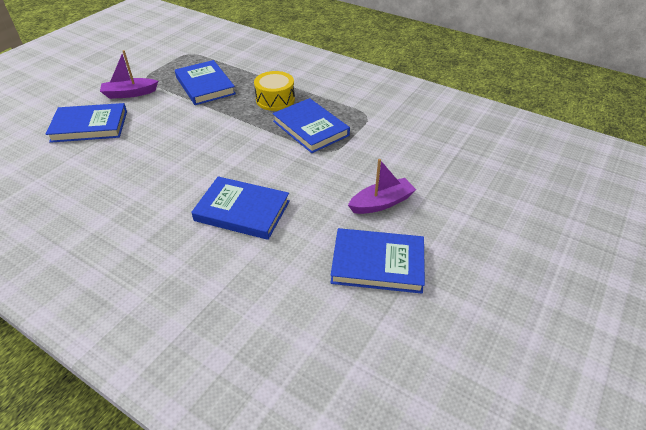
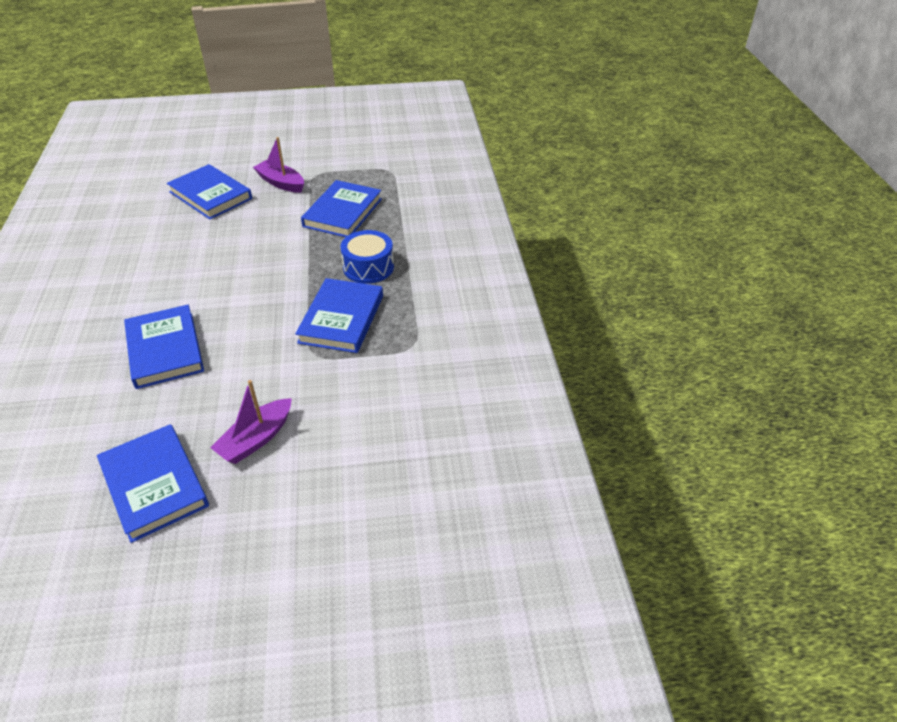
camera: 50 degrees right, 0 degrees up
yellow drum [254,71,295,111] -> blue drum [340,230,394,284]
purple boat [348,159,416,214] -> purple boat turned 105 degrees clockwise [210,380,292,464]

